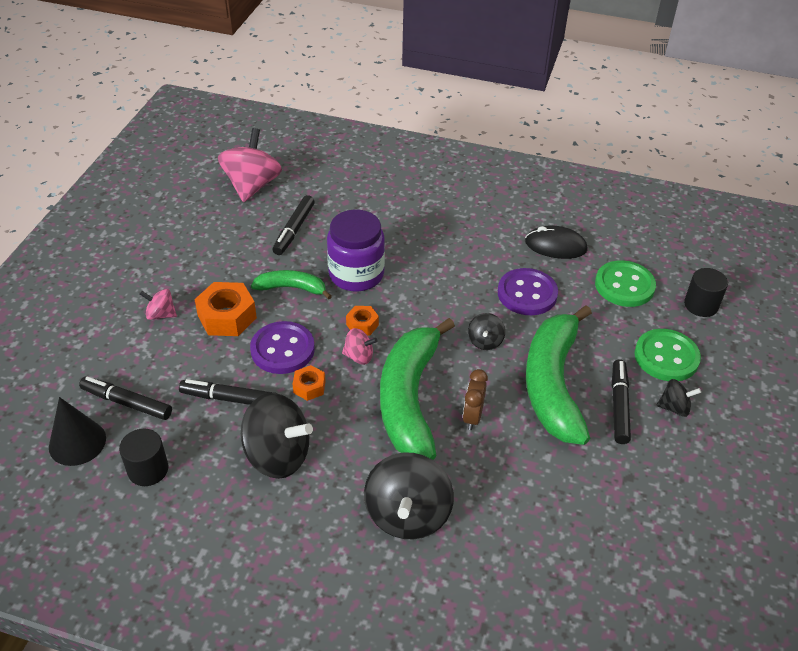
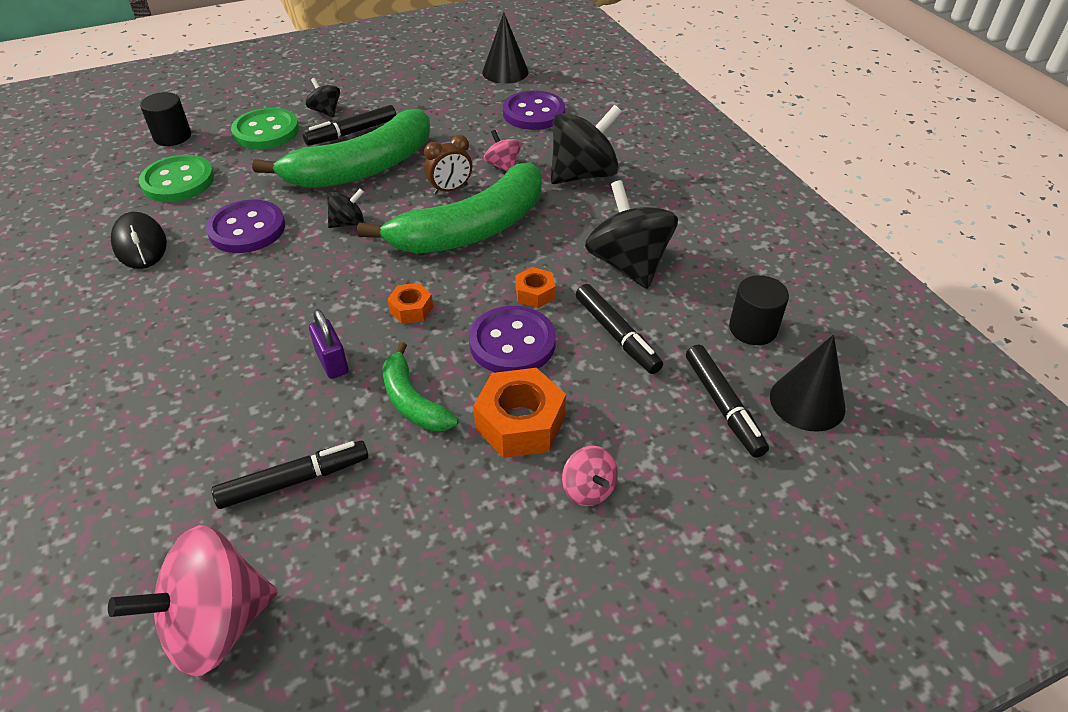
camera: 130 degrees left, 0 degrees up
purple jar [327,210,385,292] -> purple padlock [309,309,349,379]
pink spinning top [342,328,378,365] -> pink spinning top moved to [484,130,521,172]
none -> black cone [482,12,529,84]
none -> purple button [503,90,565,130]

